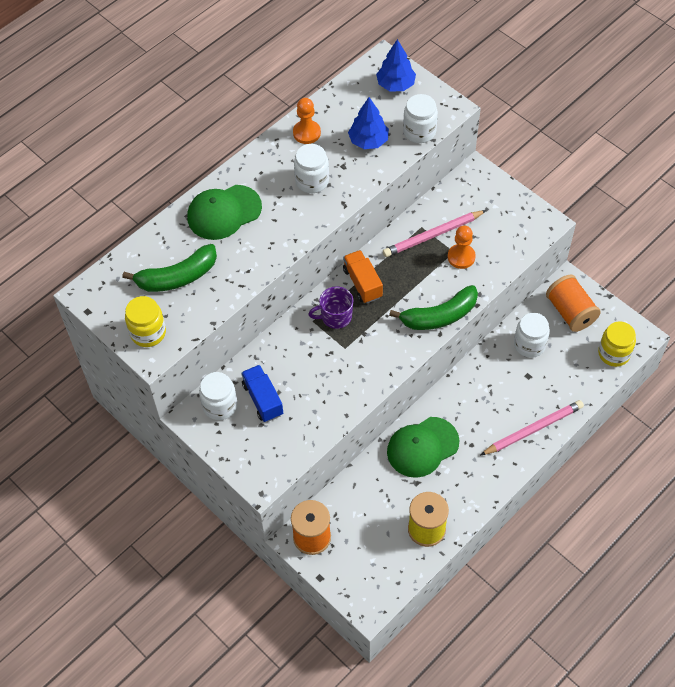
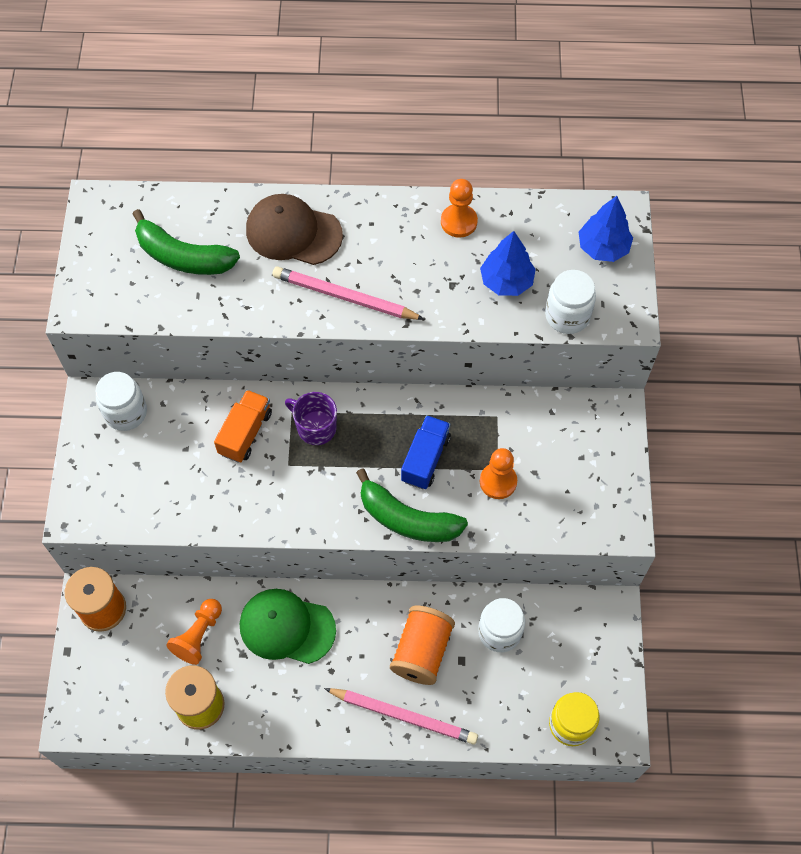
camera: 45 degrees right, 5 degrees up
yellow jar [125,296,166,347] -> none
green cap [187,185,262,240] -> brown cap [246,194,343,265]
blue truck [241,365,283,422] -> blue truck moved to [401,415,451,489]
white jar [294,144,329,193] -> none
orange truck [343,250,383,303] -> orange truck moved to [214,390,272,463]
pink pencil [383,210,487,257] -> pink pencil moved to [273,266,425,320]
orange spool [546,275,601,332] -> orange spool moved to [390,606,455,685]
none -> orange pawn [166,599,222,665]

